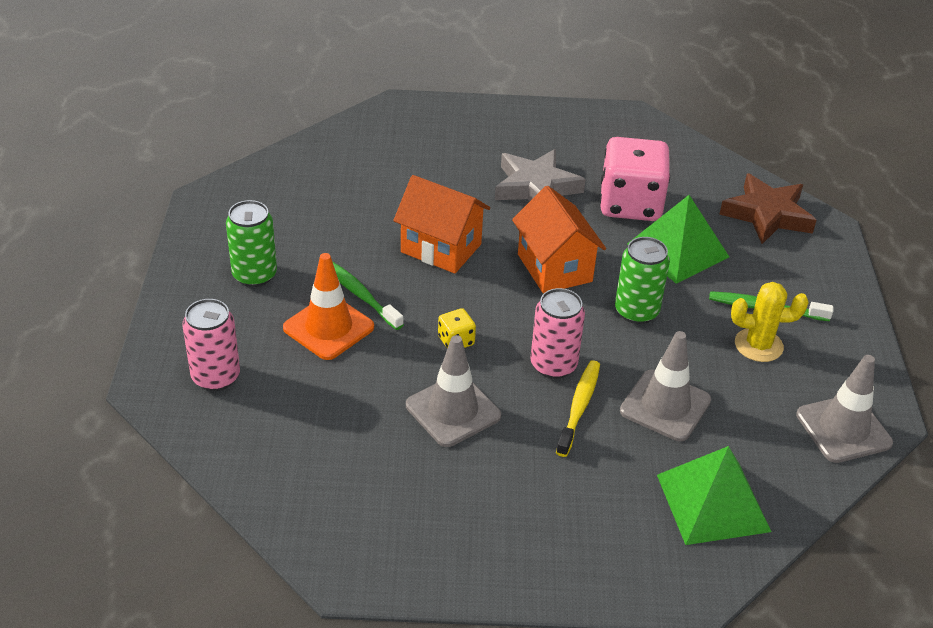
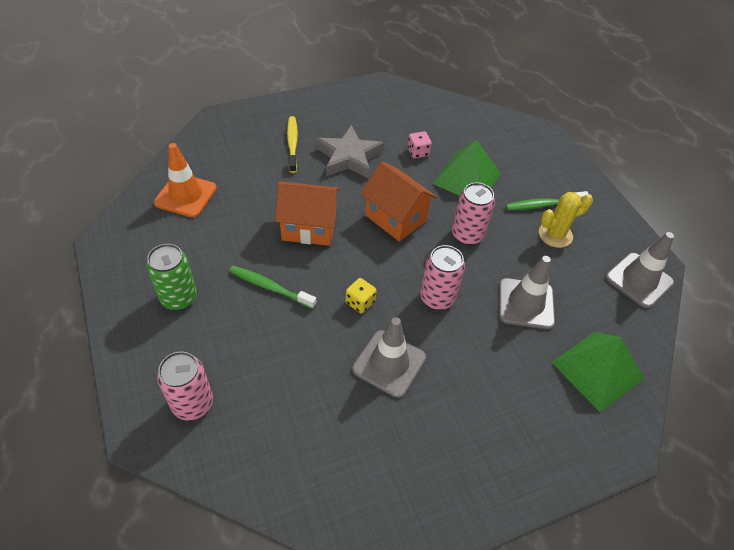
camera: 25 degrees left, 10 degrees up
orange traffic cone [283,253,374,360] -> orange traffic cone moved to [154,143,217,218]
yellow toothbrush [556,360,600,457] -> yellow toothbrush moved to [287,116,298,173]
pink dice [600,137,670,221] -> pink dice [407,131,432,158], size x0.43
green can [615,237,670,324] -> pink can [452,182,495,245]
brown star [719,173,817,244] -> none

